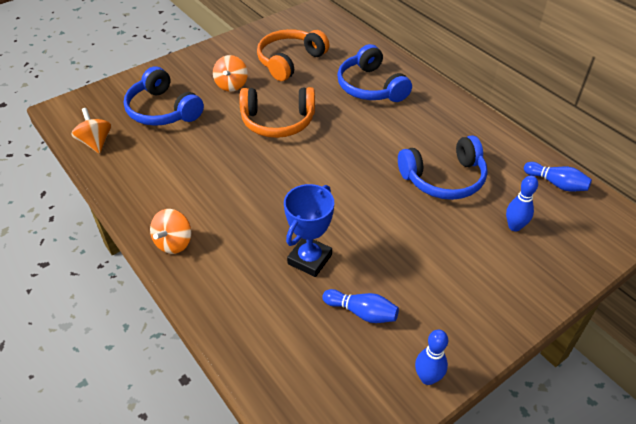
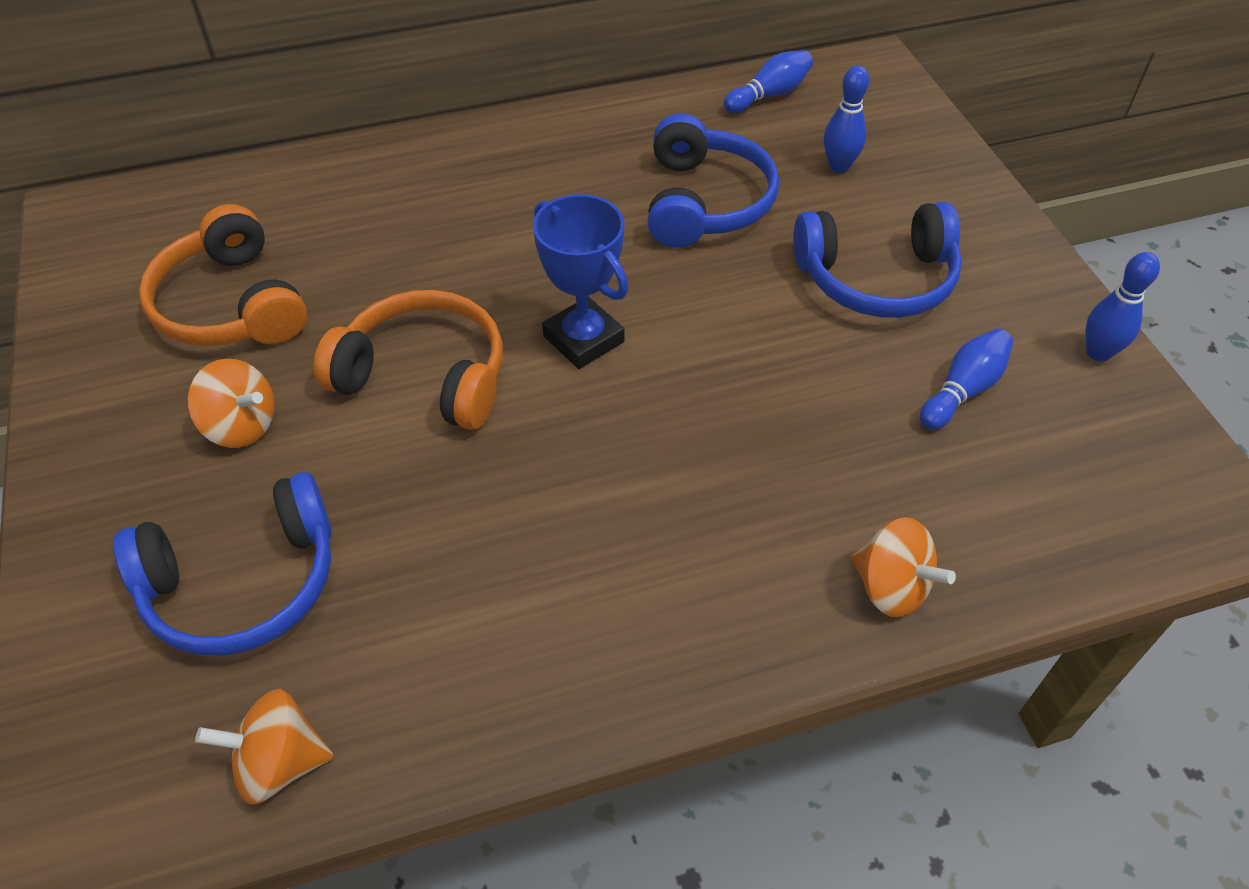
camera: 70 degrees left, 5 degrees up
orange spinning top [150,209,191,254] -> orange spinning top moved to [851,517,956,618]
orange headphones [239,87,315,138] -> orange headphones turned 90 degrees counterclockwise [313,290,503,430]
blue trophy [284,184,334,277] -> blue trophy moved to [533,194,628,369]
blue headphones [337,44,412,102] -> blue headphones moved to [793,202,962,318]

